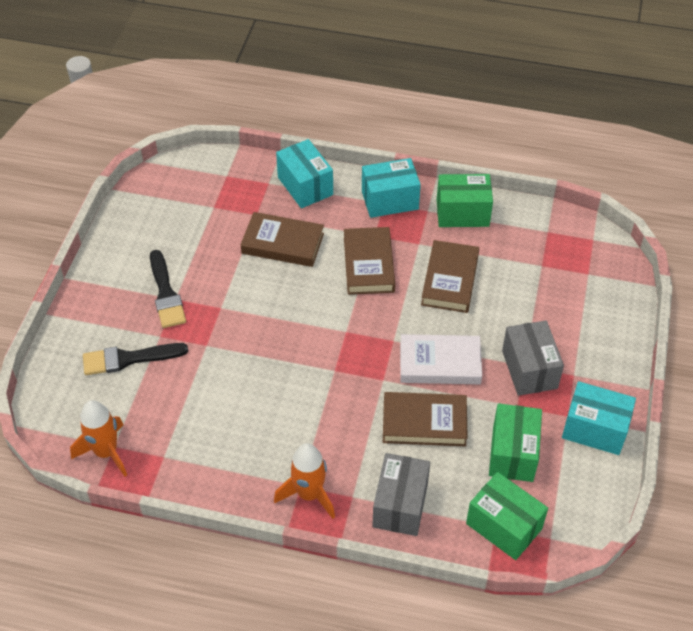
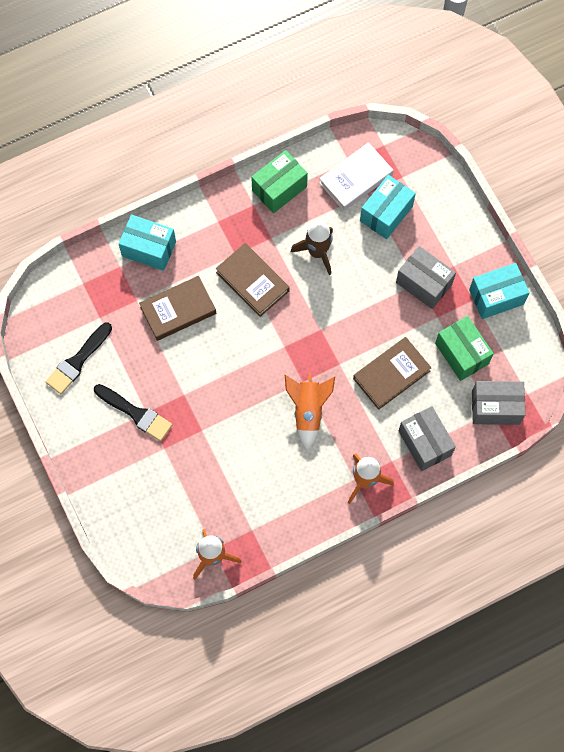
camera: 40 degrees left, 20 degrees up
black brush [83,343,188,375] -> black brush moved to [45,322,112,394]
turquoise box [362,158,421,218] -> turquoise box moved to [360,175,416,239]
white book [400,334,482,384] -> white book moved to [319,142,393,211]
brown book [421,240,479,313] -> brown rocket [291,221,333,275]
green box [466,472,548,560] -> grey box [472,381,525,425]
none -> orange rocket [285,373,335,450]

